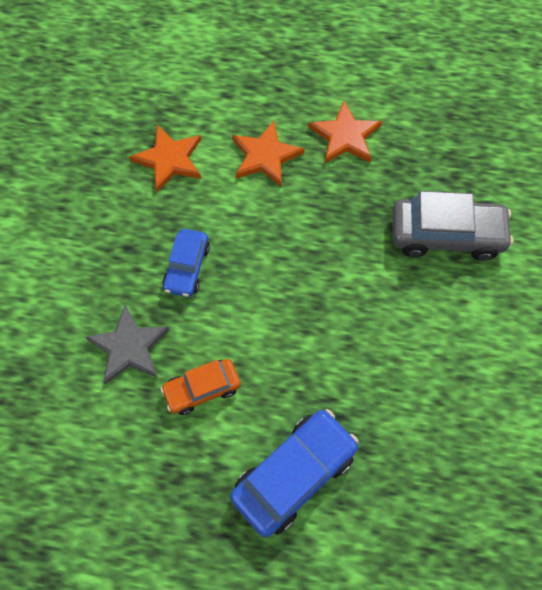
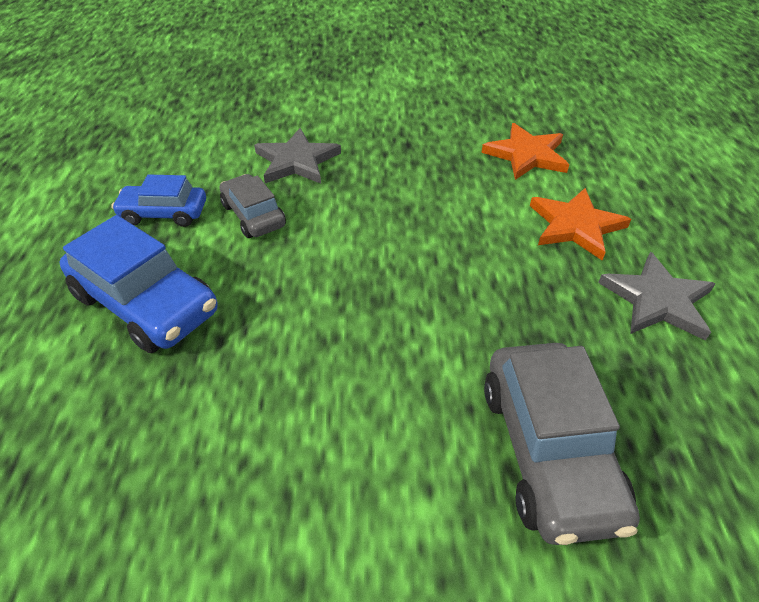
camera: 80 degrees right, 20 degrees down
orange car [160,359,241,415] -> grey car [220,174,286,238]
blue car [162,229,210,297] -> blue car moved to [111,174,206,227]
orange star [308,101,382,163] -> grey star [598,252,715,341]

